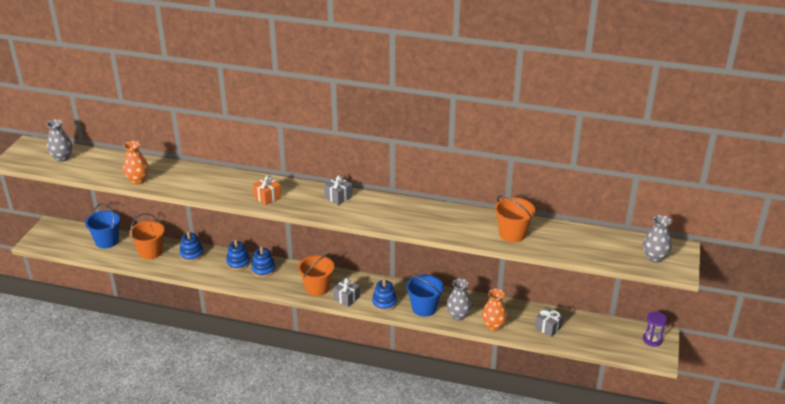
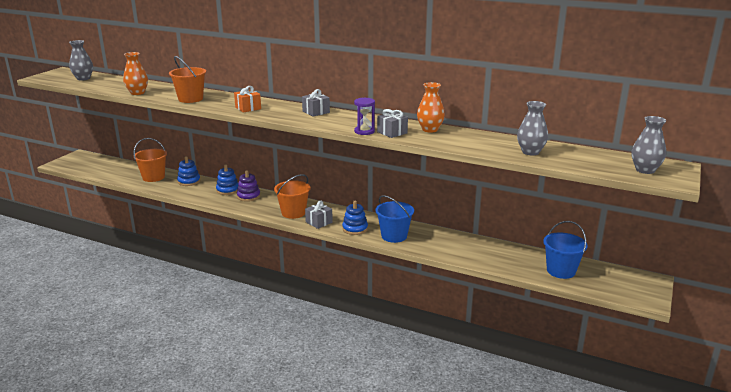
camera: 10 degrees right, 10 degrees down
blue bucket [85,203,120,248] -> blue bucket moved to [543,221,588,279]
blue stacking toy [251,246,276,277] -> purple stacking toy [237,170,261,202]
grey vase [447,279,472,321] -> grey vase moved to [517,101,548,155]
orange vase [482,289,507,331] -> orange vase moved to [417,82,445,133]
orange bucket [495,195,535,242] -> orange bucket moved to [169,56,206,103]
grey gift [535,307,564,337] -> grey gift moved to [377,109,408,138]
purple hourglass [643,311,667,347] -> purple hourglass moved to [354,98,375,135]

